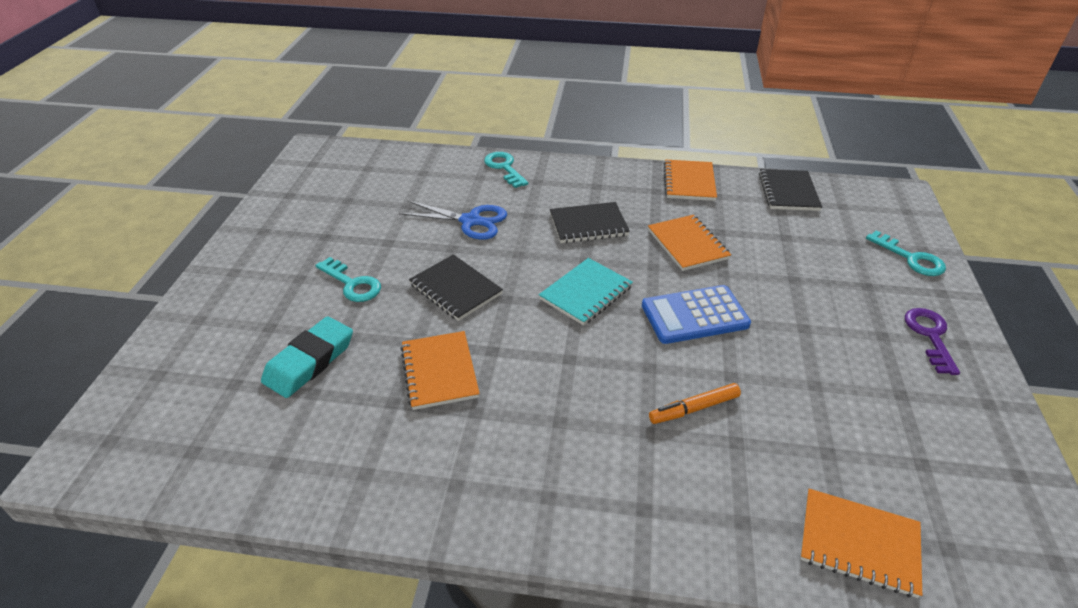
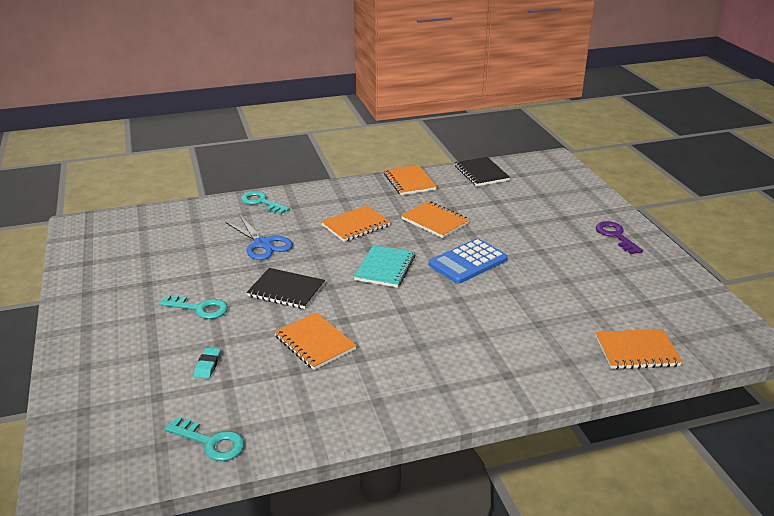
camera: 25 degrees left, 10 degrees down
turquoise eraser [261,316,353,398] -> turquoise eraser [194,348,221,379], size x0.49
blue scissors [399,201,507,240] -> blue scissors turned 60 degrees clockwise [225,216,293,260]
black notebook [550,202,630,243] -> orange notebook [321,206,390,242]
orange marker [649,383,741,424] -> none
turquoise key [866,230,946,276] -> turquoise key moved to [164,417,244,461]

